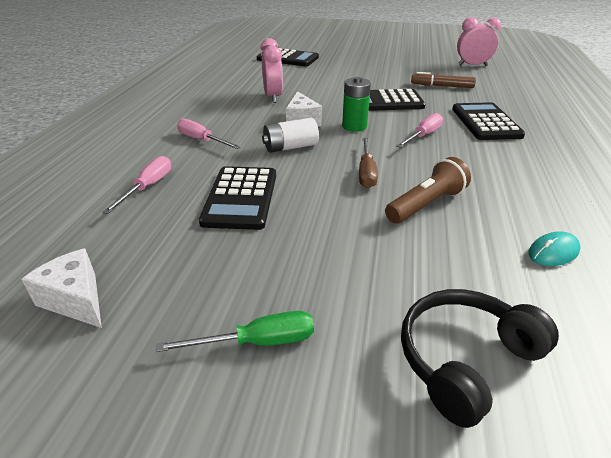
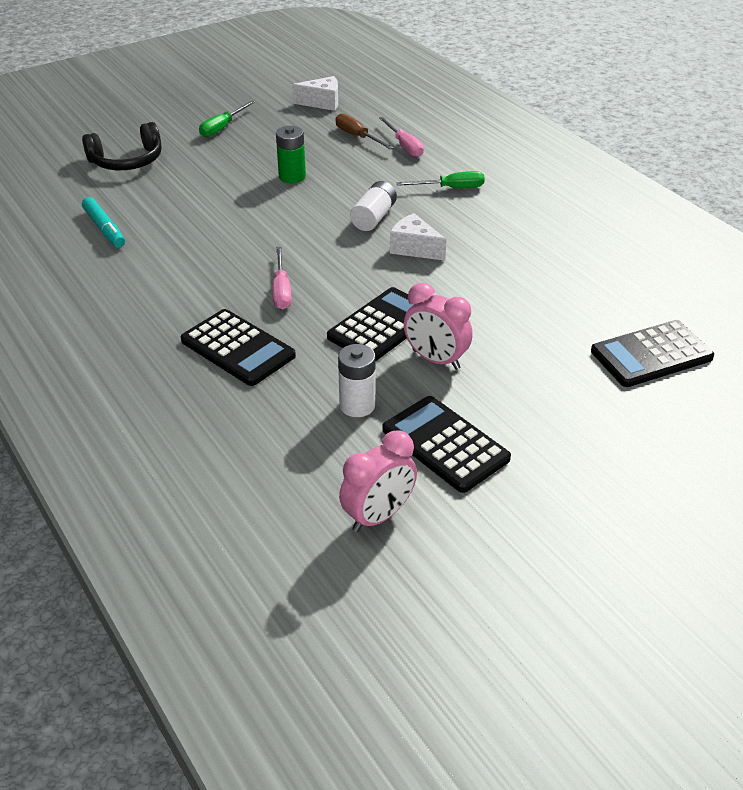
camera: 135 degrees right, 5 degrees up
pink screwdriver [177,119,240,149] -> green screwdriver [396,171,485,188]
black calculator [199,166,276,230] -> black calculator moved to [383,396,511,493]
pink clock [260,38,283,103] -> pink clock moved to [404,283,473,370]
green battery [342,77,371,132] -> green battery moved to [276,126,306,183]
brown screwdriver [359,138,378,188] -> brown screwdriver moved to [336,113,394,149]
brown flashlight [385,157,471,223] -> none
black headphones [401,289,559,428] -> black headphones turned 60 degrees clockwise [82,122,162,170]
brown marker [411,72,476,88] -> white battery [338,344,375,417]
turquoise mouse [528,231,580,266] -> turquoise marker [82,197,125,248]

